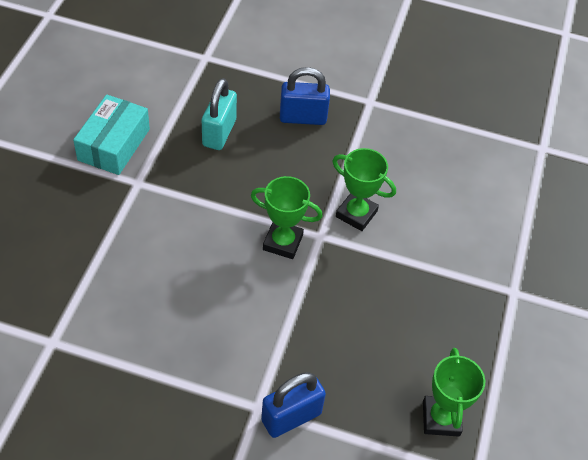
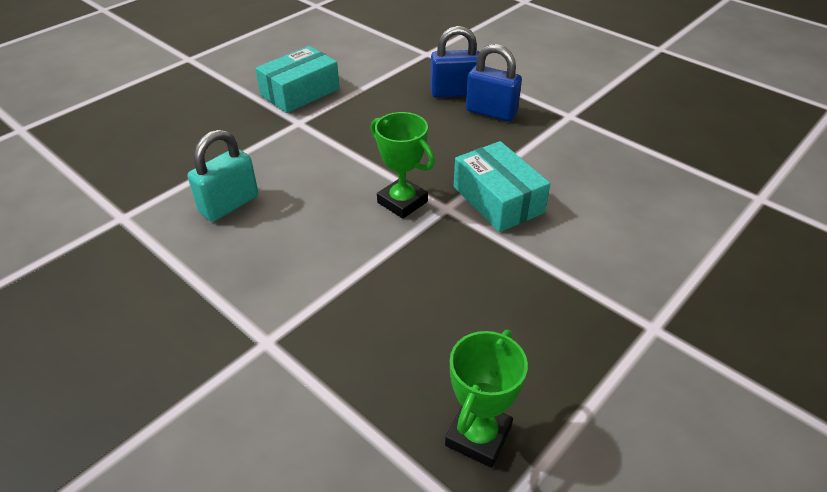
camera: 30 degrees right, 10 degrees down
turquoise padlock [202,78,237,150] -> turquoise padlock moved to [188,129,258,222]
blue padlock [261,372,326,438] -> blue padlock moved to [430,26,479,98]
green trophy [332,148,396,231] -> turquoise box [454,141,550,232]

